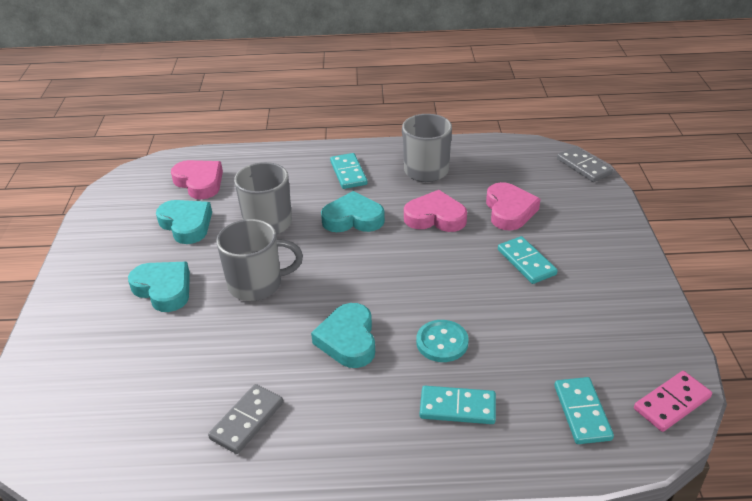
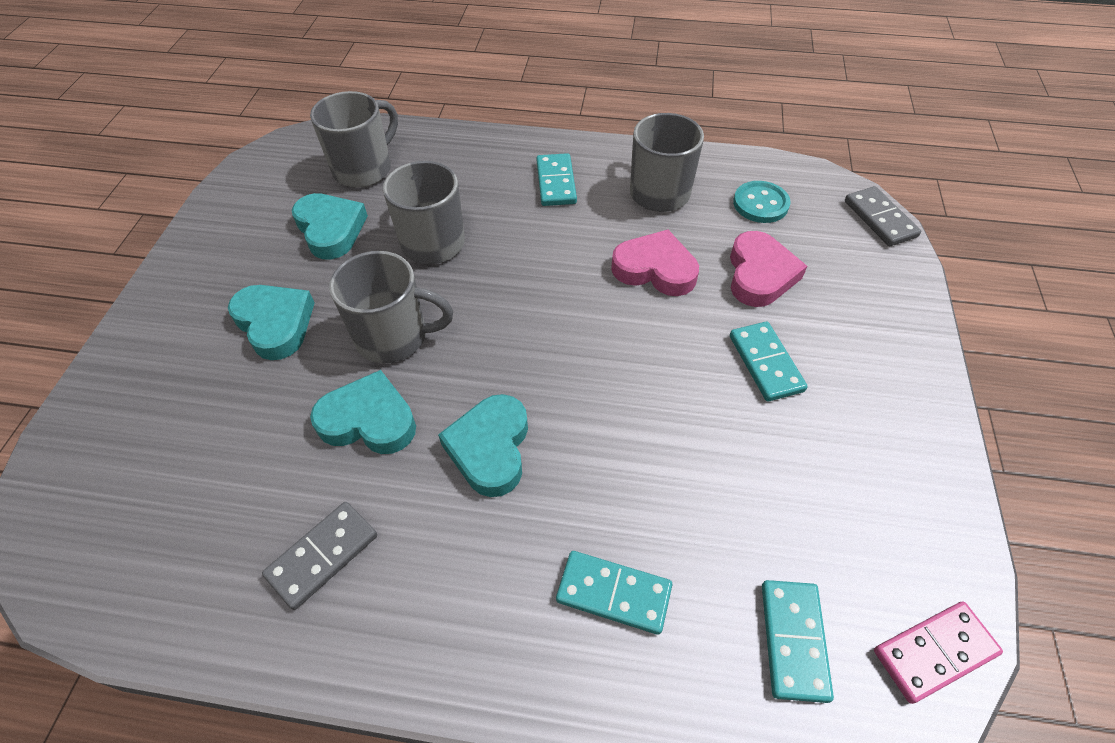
camera: 10 degrees right, 15 degrees up
pink heart [171,160,223,199] -> grey mug [310,91,398,188]
turquoise heart [321,191,385,232] -> turquoise heart moved to [310,370,416,454]
turquoise button [416,320,469,362] -> turquoise button moved to [733,181,790,223]

